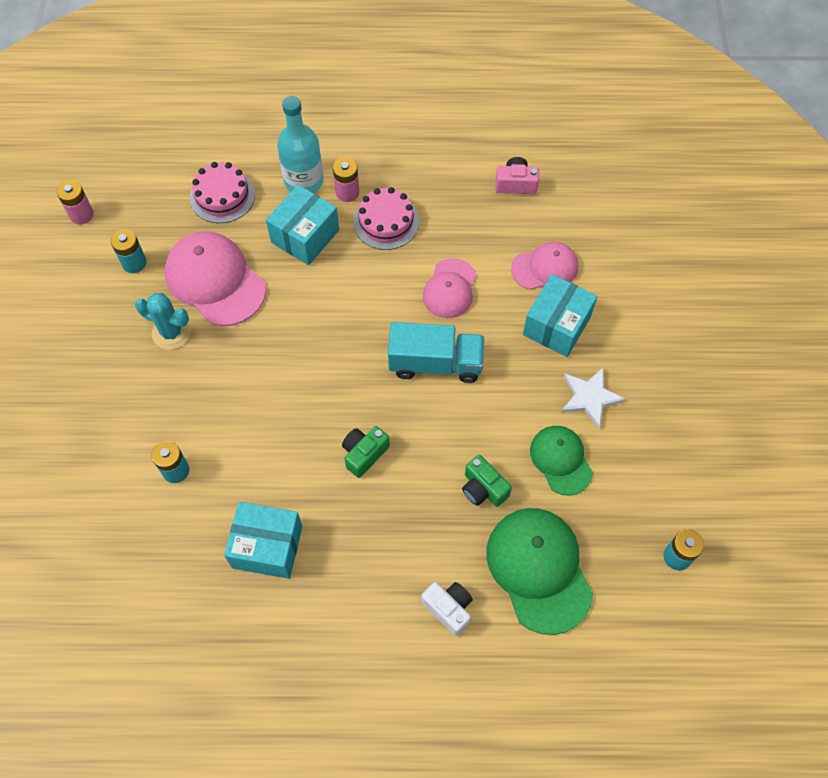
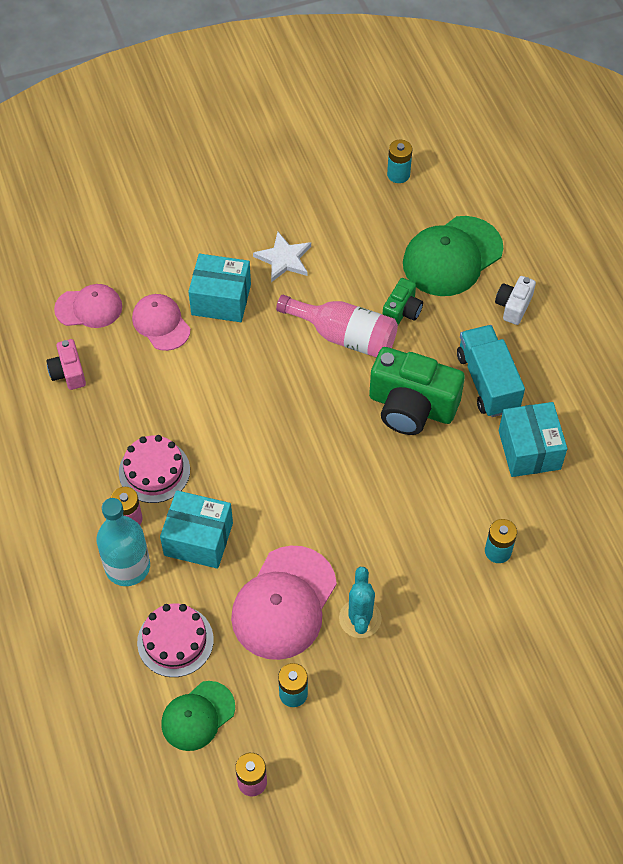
camera: 110 degrees left, 5 degrees down
green camera [342,426,390,478] -> green camera [369,347,465,435], size x1.98
turquoise truck [388,322,484,383] -> turquoise truck moved to [457,325,525,417]
pink cap [423,258,476,318] -> pink cap moved to [54,284,122,328]
green cap [530,426,593,495] -> green cap moved to [161,681,235,751]
none -> pink bottle [276,295,398,357]

